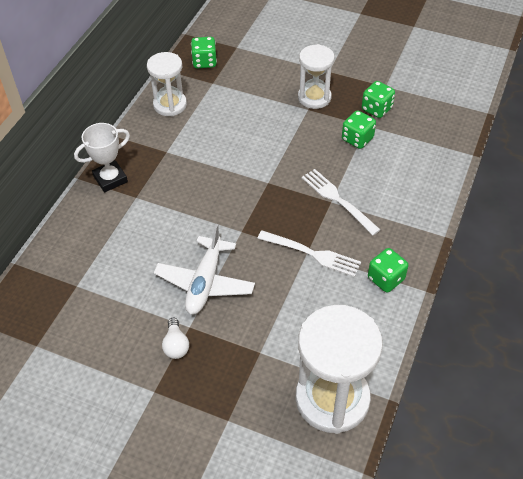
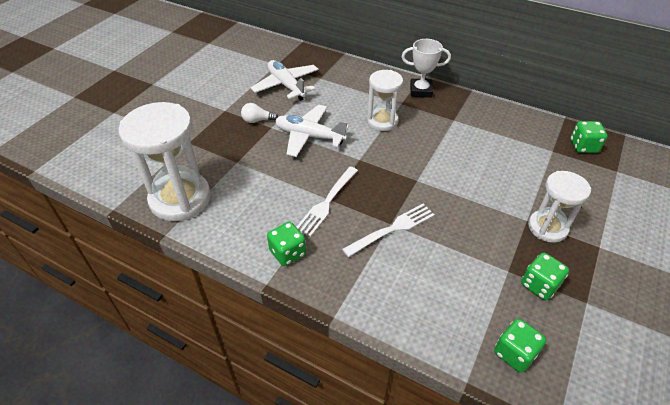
camera: 95 degrees right, 5 degrees down
white trophy [74,123,130,192] -> white trophy turned 60 degrees counterclockwise [401,39,451,98]
white hourglass [147,52,187,116] -> white hourglass moved to [367,70,403,131]
green dice [342,110,376,149] -> green dice moved to [494,319,546,373]
none -> white plane [250,60,319,101]

